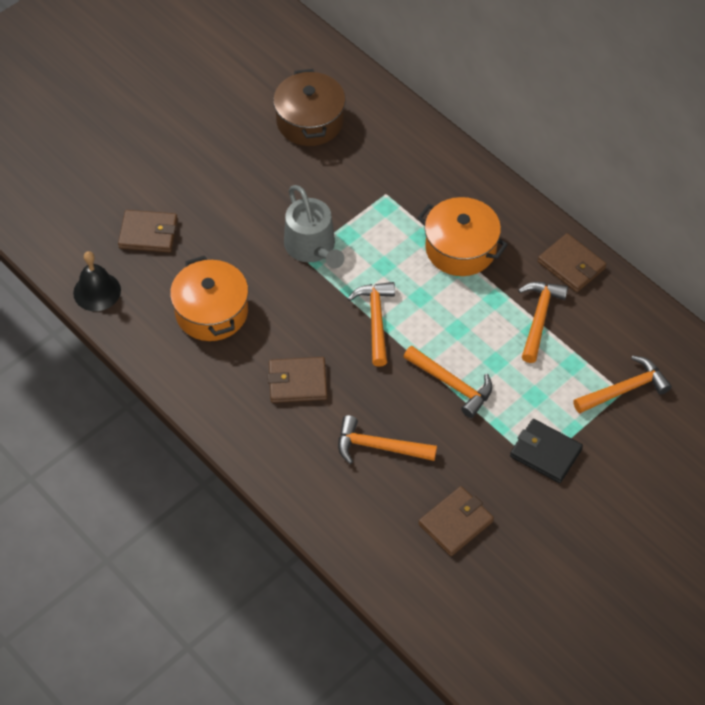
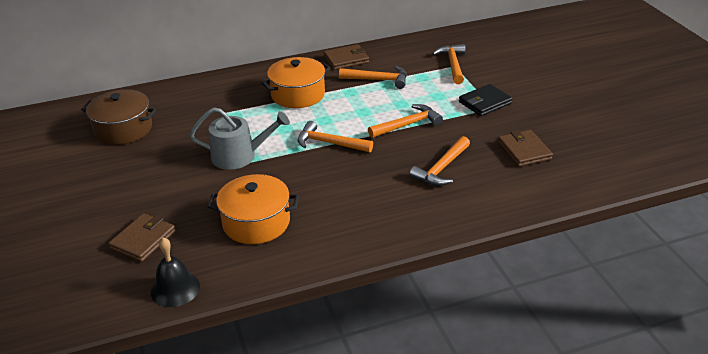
camera: 65 degrees left, 20 degrees down
brown wallet [268,357,327,403] -> none
orange hammer [518,282,568,363] -> orange hammer turned 150 degrees clockwise [339,66,407,89]

